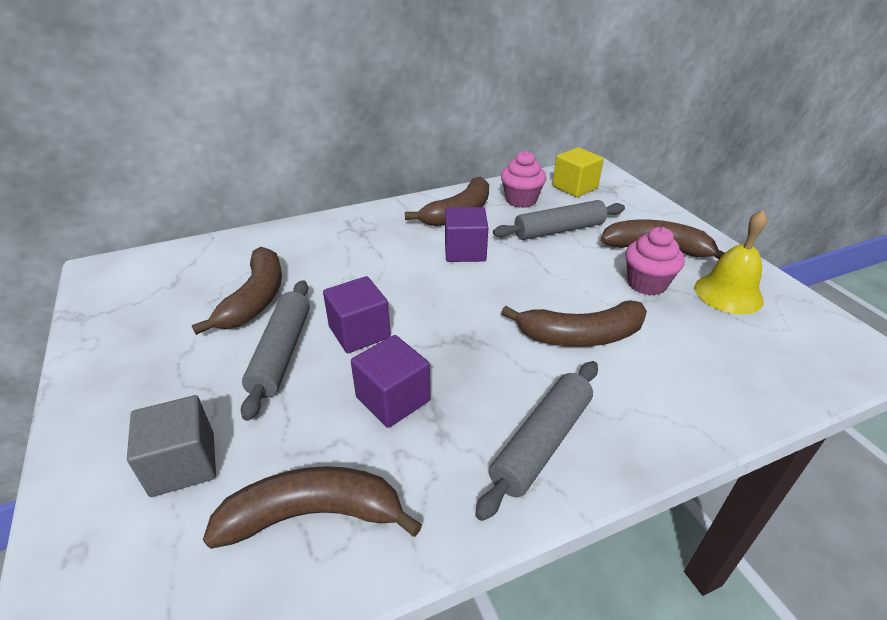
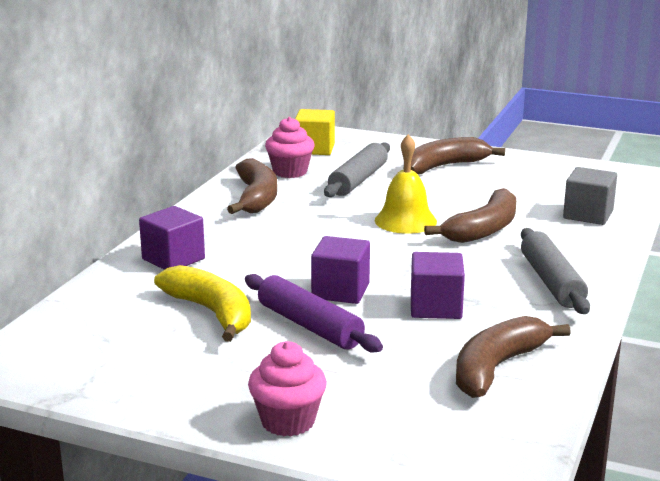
camera: 45 degrees left, 15 degrees down
grey cube [127,395,216,497] -> grey cube moved to [563,167,617,225]
brown banana [192,247,282,335] -> yellow banana [154,265,251,342]
grey rolling pin [241,280,310,421] -> purple rolling pin [245,274,383,353]
purple cube [445,207,488,262] -> purple cube moved to [139,206,205,270]
pink cupcake [625,227,685,295] -> pink cupcake moved to [248,341,327,436]
yellow bell [694,210,768,314] -> yellow bell moved to [375,134,437,234]

